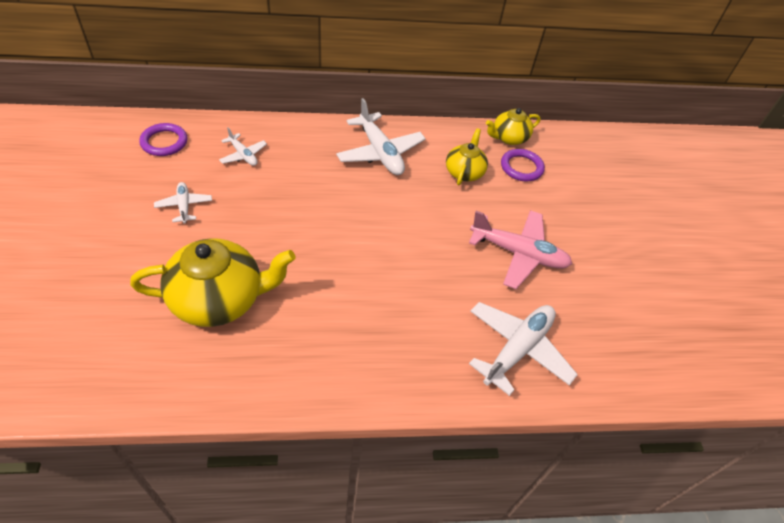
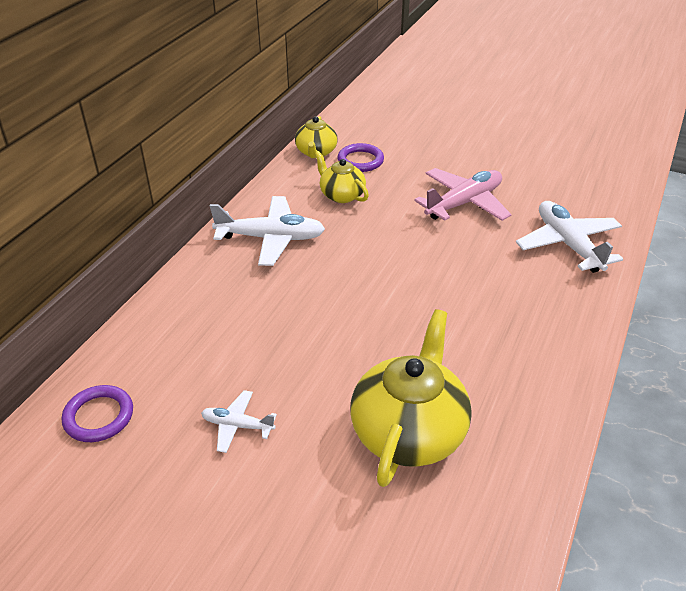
camera: 55 degrees left, 10 degrees down
white plane [219,127,267,166] -> none

